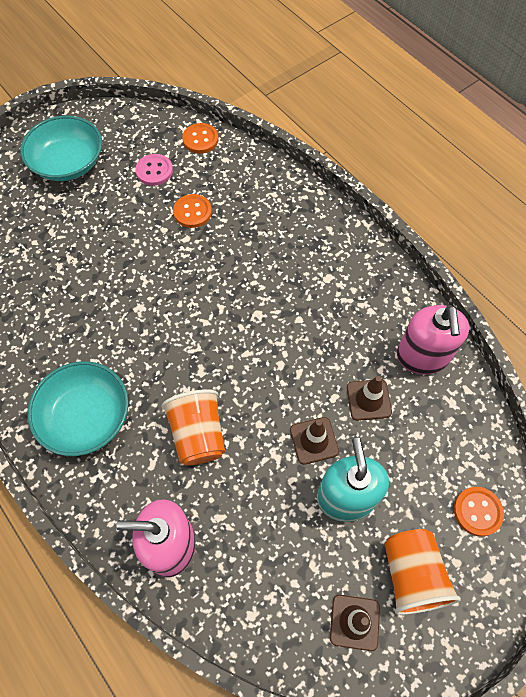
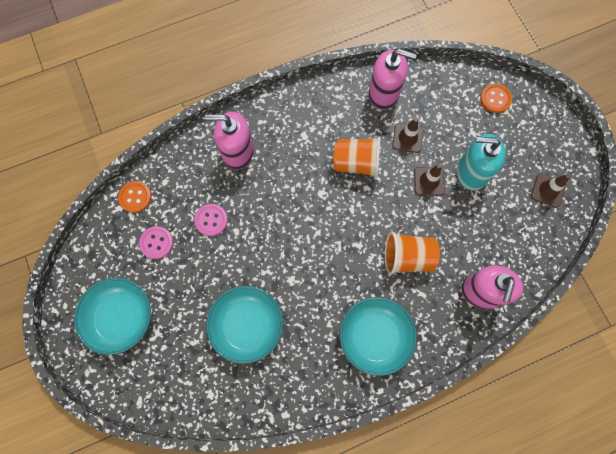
camera: 75 degrees left, 10 degrees up
orange button [173,194,212,228] -> pink button [194,204,228,236]
orange cup [384,529,461,615] -> orange cup moved to [334,137,380,178]
none -> pink soap dispenser [205,112,254,170]
none -> turquoise bowl [206,286,283,364]

